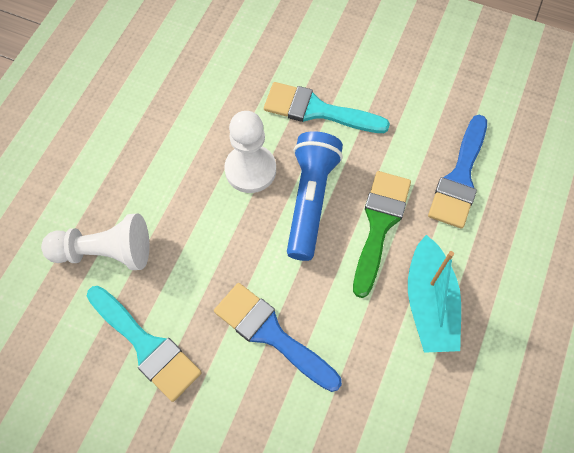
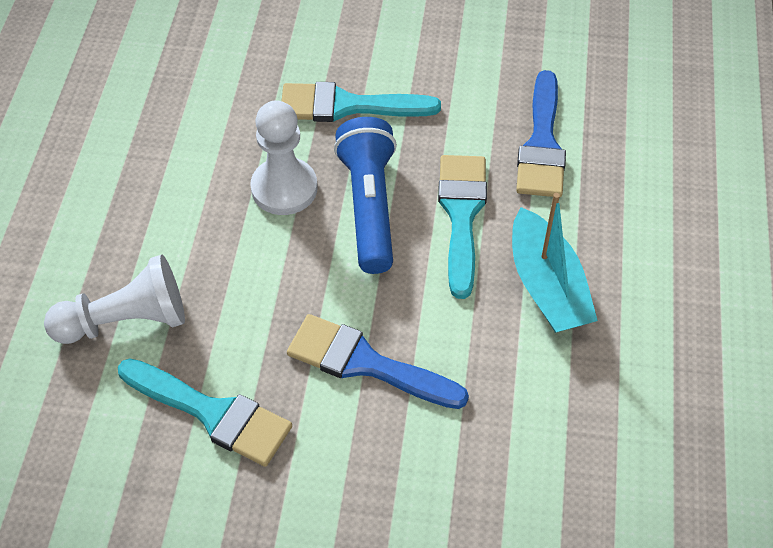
camera: 15 degrees left, 10 degrees down
green brush [353,171,411,298] -> turquoise brush [438,155,487,299]

